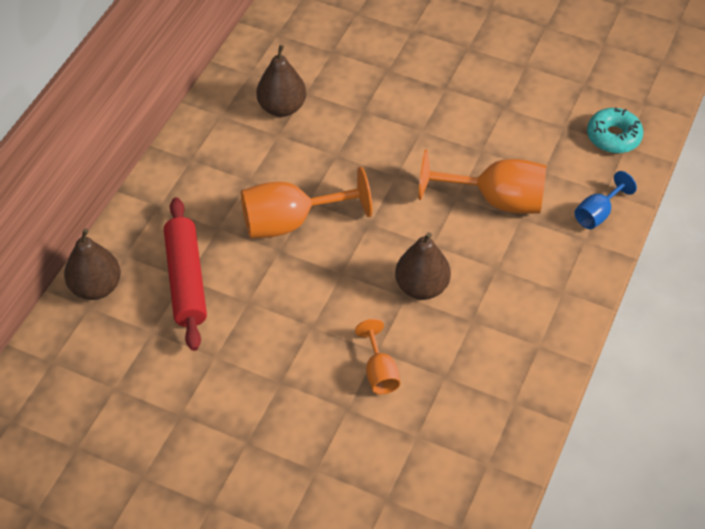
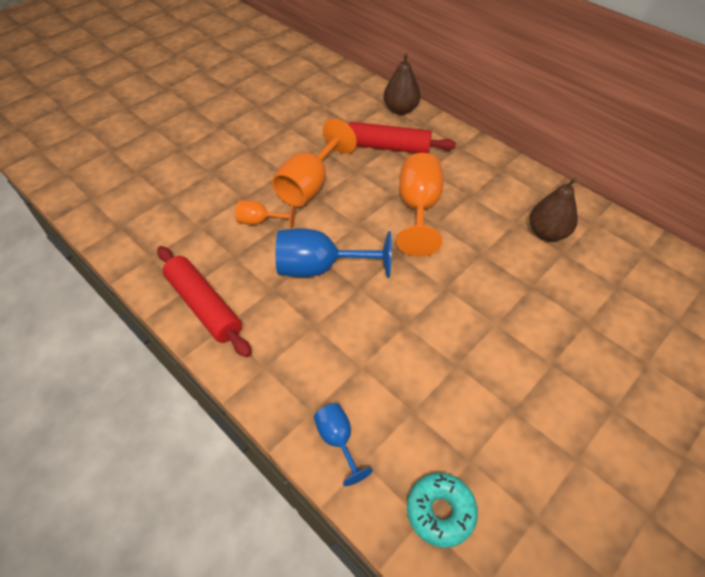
camera: 110 degrees right, 0 degrees up
brown pear [395,232,451,300] -> blue goblet [276,228,392,278]
orange goblet [418,149,546,213] -> orange goblet moved to [272,119,357,207]
none -> red rolling pin [157,246,251,357]

